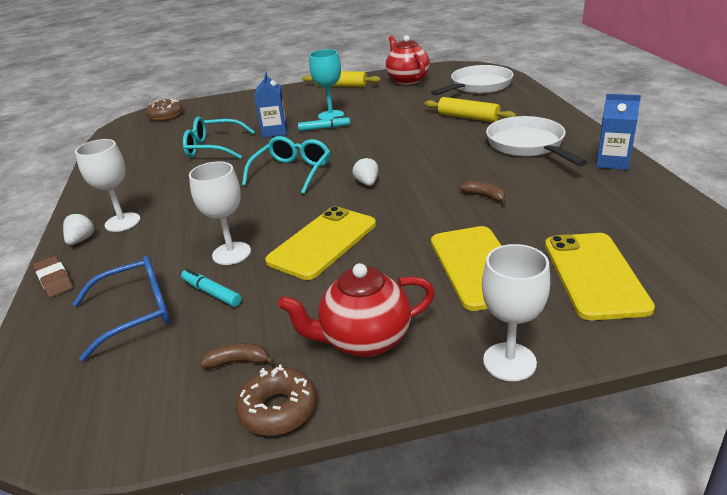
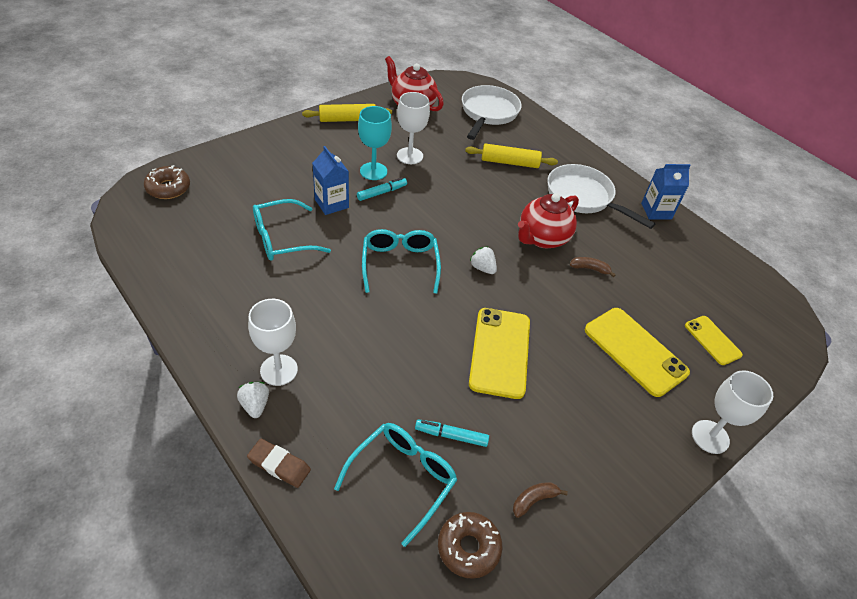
camera: 35 degrees left, 15 degrees up
blue glasses [73,256,170,361] -> turquoise glasses [334,423,457,547]
white goblet [189,161,251,265] -> white goblet moved to [397,92,430,164]
brown donut [235,365,317,436] -> brown donut moved to [438,512,502,579]
red teapot [278,263,435,357] -> red teapot moved to [518,193,579,248]
yellow phone [545,233,655,320] -> yellow phone [685,316,743,365], size x0.57

